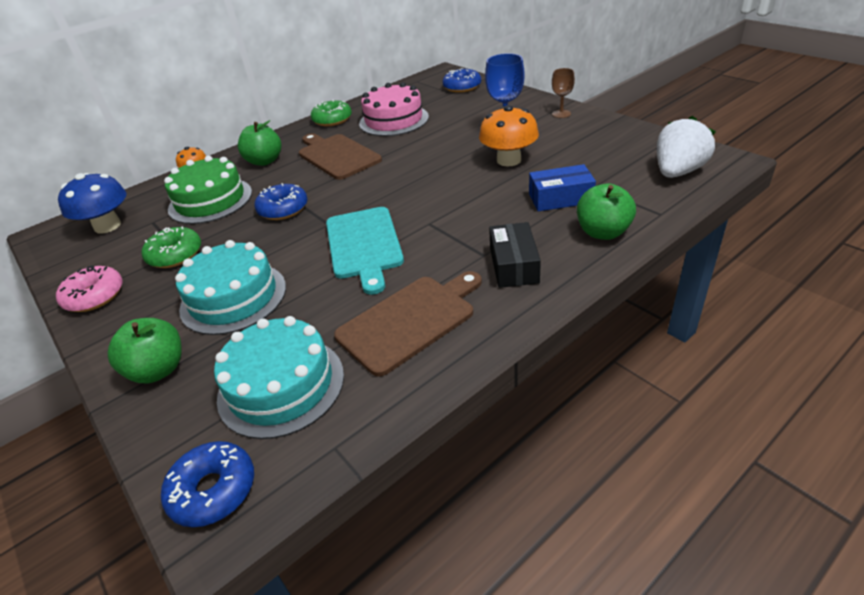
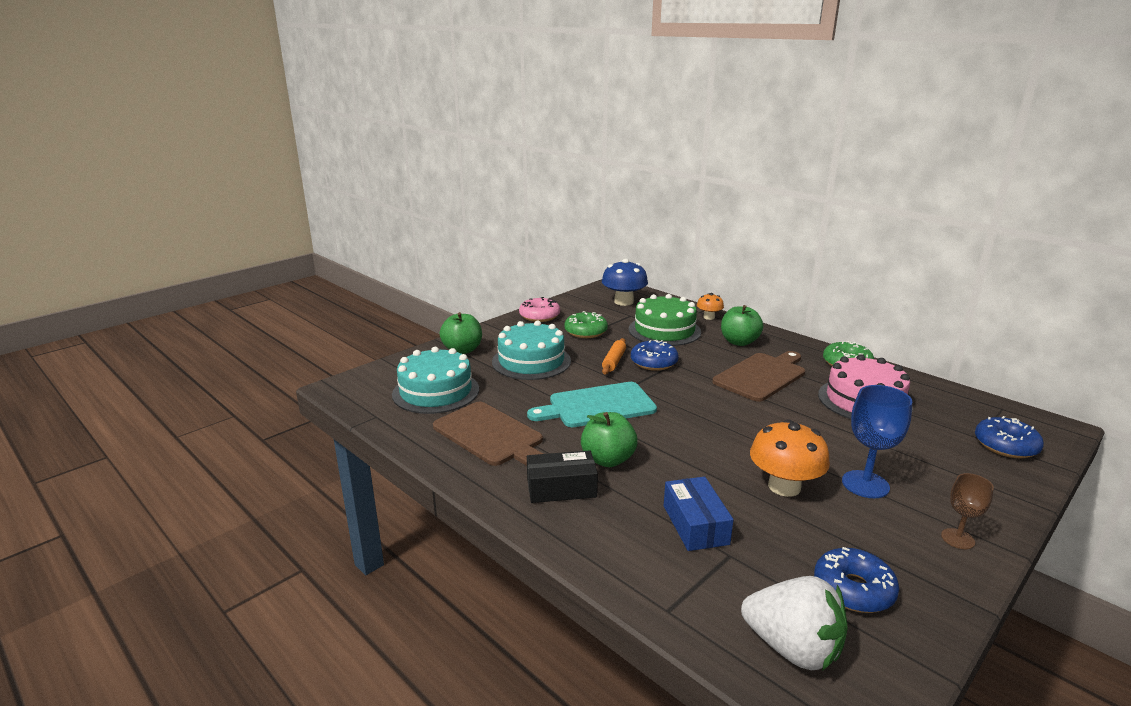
camera: 80 degrees right, 15 degrees down
blue donut [161,441,254,527] -> blue donut moved to [814,547,899,613]
green apple [577,184,636,240] -> green apple moved to [581,412,638,467]
none -> orange rolling pin [602,338,626,374]

